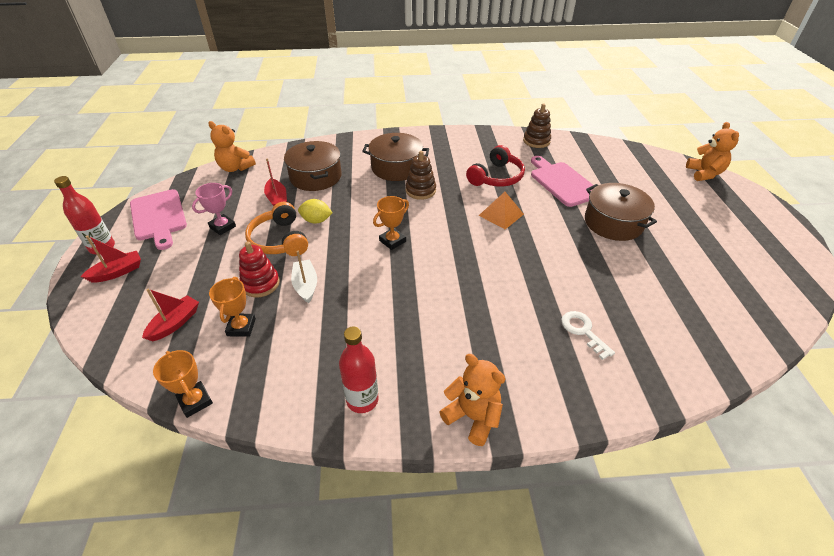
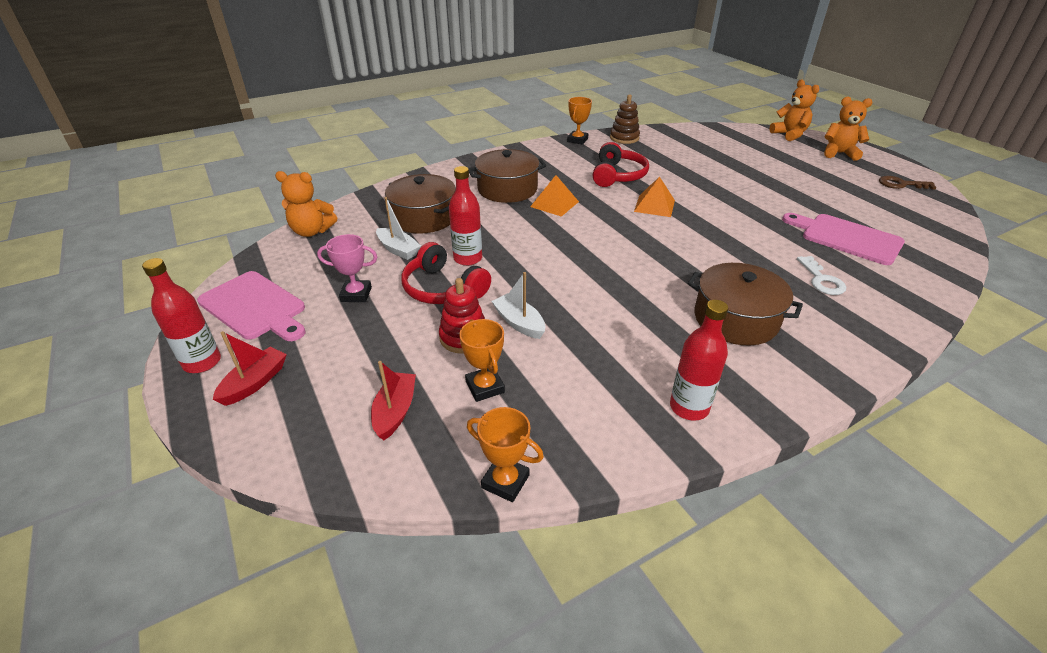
camera: 25 degrees left, 5 degrees down
pink trophy [192,183,236,235] -> pink trophy turned 75 degrees clockwise [317,234,377,302]
orange headphones [245,202,308,256] -> red headphones [401,242,491,304]
red boat [264,158,287,206] -> white boat [376,197,421,260]
yellow lemon [298,199,333,224] -> red bottle [449,166,482,266]
orange trophy [373,196,409,250] -> orange trophy moved to [567,97,592,145]
brown stacking toy [406,151,436,200] -> orange pyramid [530,175,579,217]
orange teddy bear [439,354,505,446] -> orange teddy bear moved to [824,97,873,161]
pink cutting board [531,156,593,207] -> pink cutting board moved to [782,213,905,265]
white key [561,311,615,360] -> white key turned 135 degrees counterclockwise [797,256,846,295]
brown pot [585,183,657,241] -> brown pot moved to [688,263,803,345]
none -> brown key [879,176,937,189]

